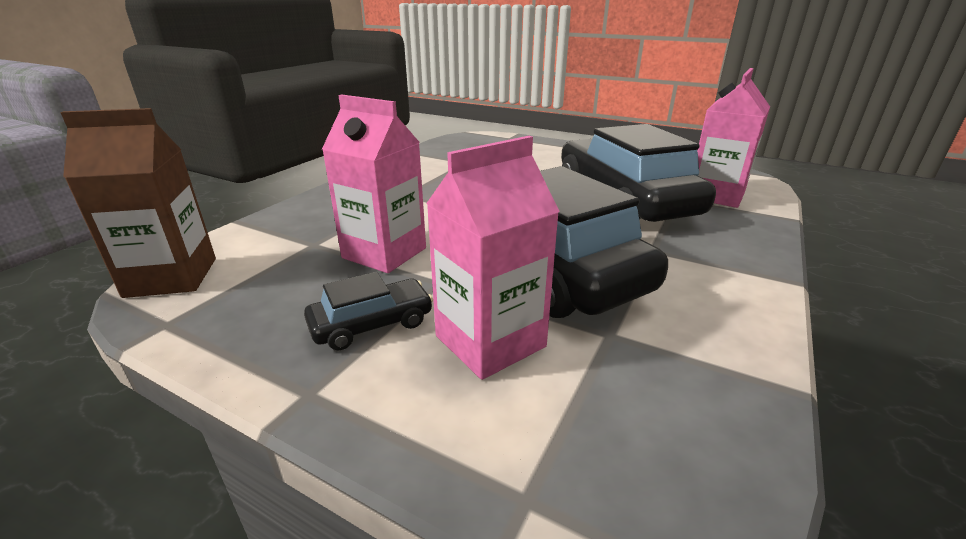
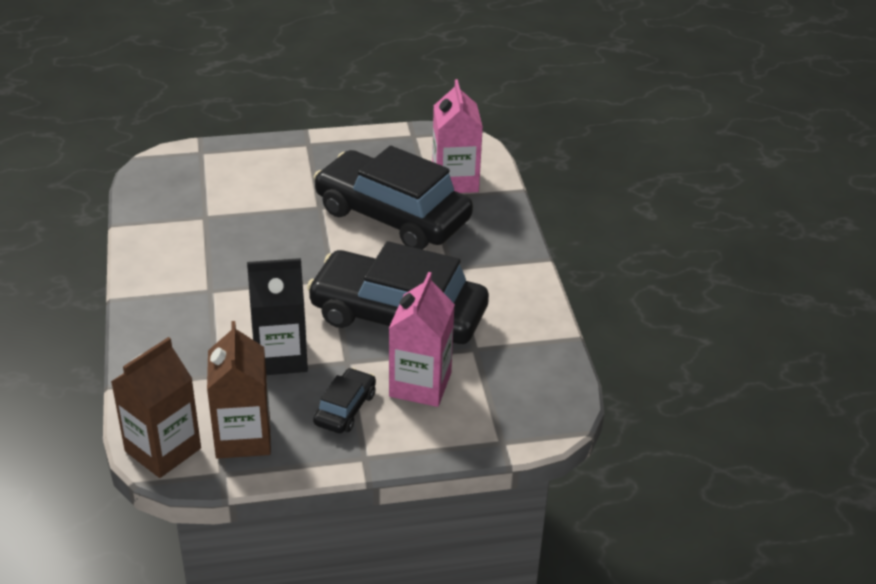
camera: 40 degrees left, 10 degrees up
pink carton [322,94,426,273] -> black carton [247,258,308,375]
none -> brown carton [207,321,271,459]

